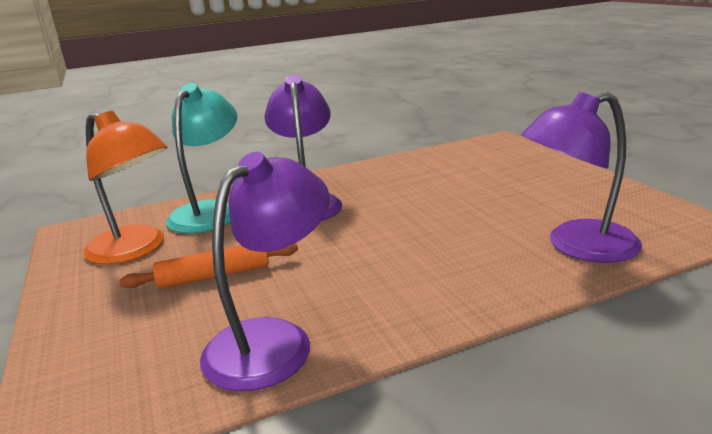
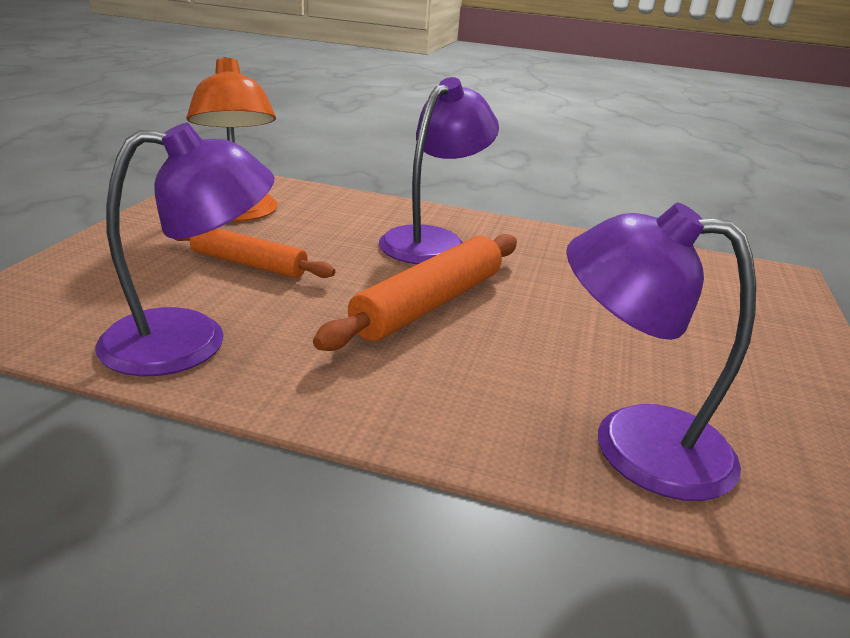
camera: 35 degrees right, 5 degrees up
turquoise lamp [166,83,237,234] -> none
none -> orange rolling pin [313,234,517,351]

